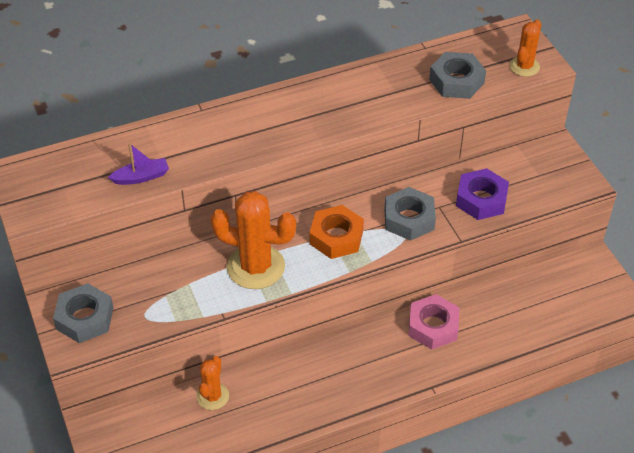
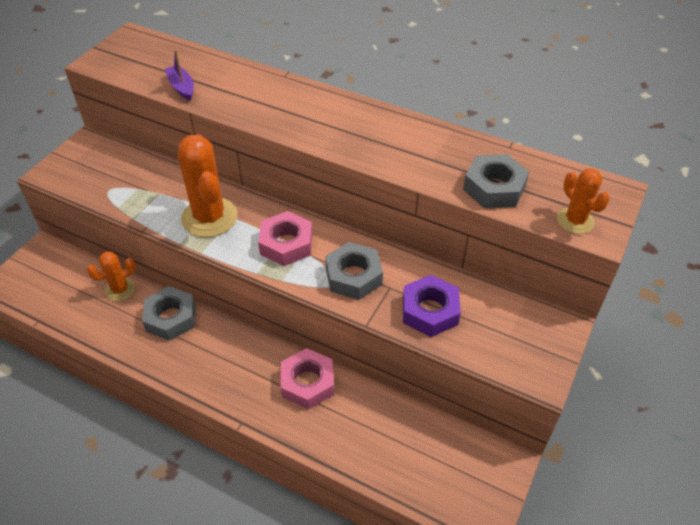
camera: 50 degrees right, 0 degrees up
grey nut [53,283,114,343] -> grey nut moved to [142,286,195,341]
purple boat [108,143,169,185] -> purple boat turned 150 degrees counterclockwise [165,50,194,101]
orange nut [310,205,364,259] -> pink nut [258,211,312,266]
orange cactus [510,19,541,77] -> orange cactus turned 75 degrees clockwise [557,168,610,234]

